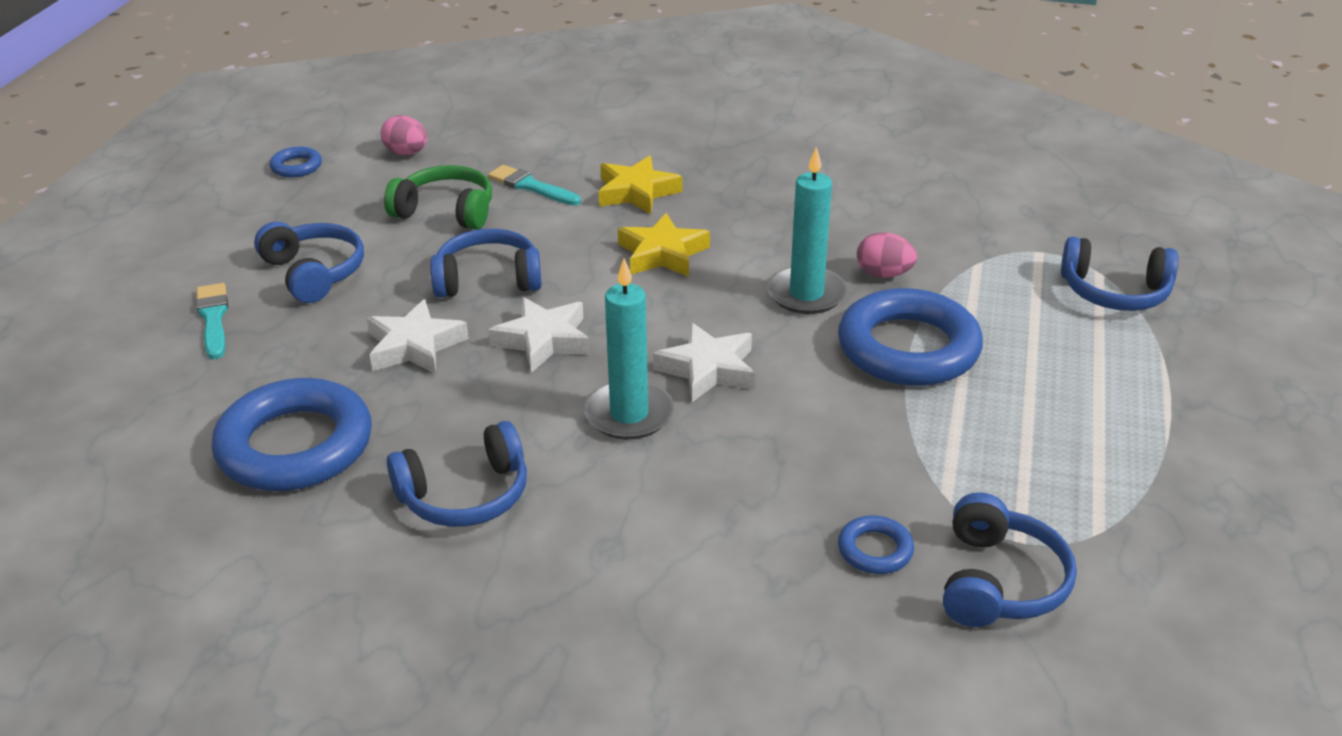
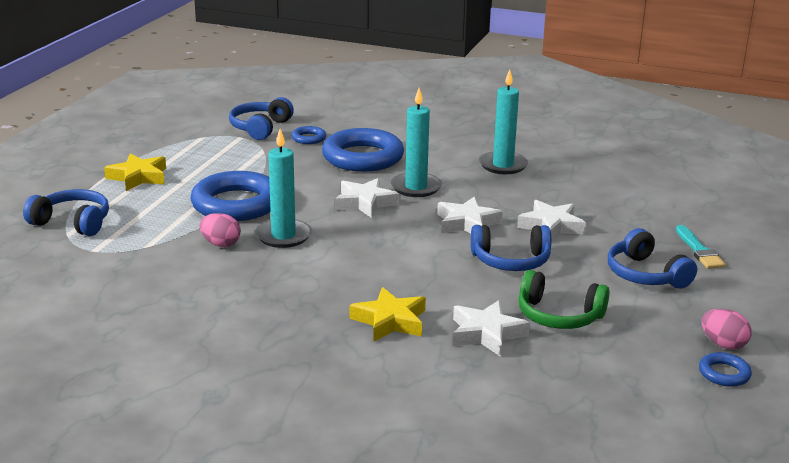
camera: 175 degrees left, 10 degrees down
blue ring [211,378,372,491] -> blue ring moved to [322,128,404,172]
pink egg [381,115,427,155] -> pink egg moved to [701,309,752,349]
blue headphones [387,421,527,527] -> turquoise candle [479,69,528,174]
turquoise brush [488,165,581,206] -> white star [453,300,530,357]
yellow star [618,213,710,277] -> yellow star moved to [104,154,166,191]

